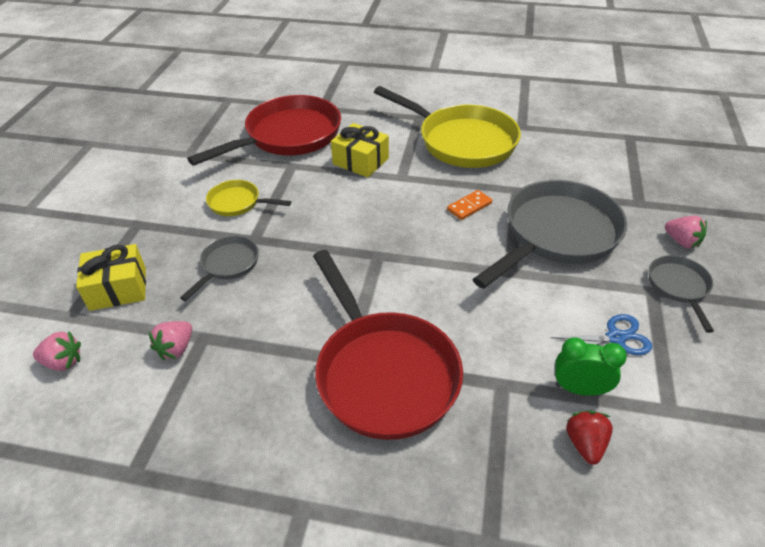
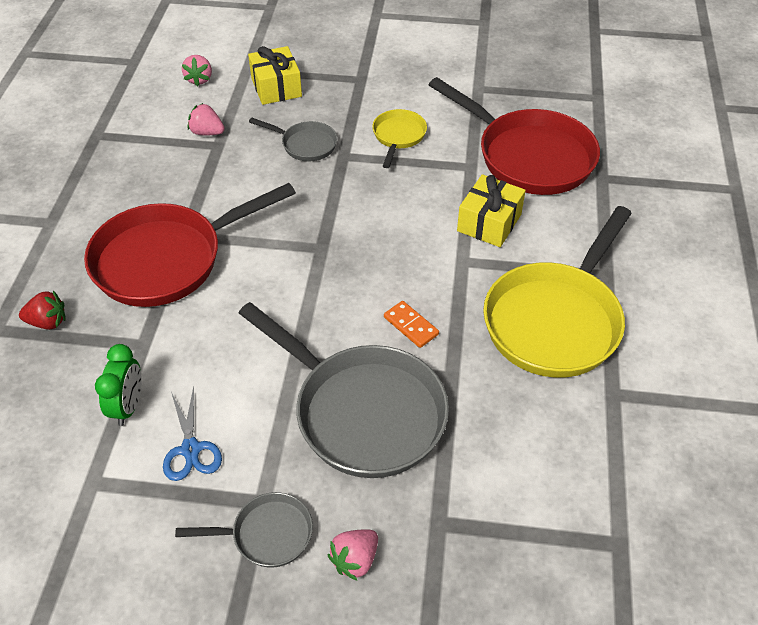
camera: 85 degrees right, 5 degrees up
red strawberry [566,410,613,465] -> red strawberry moved to [19,290,66,330]

